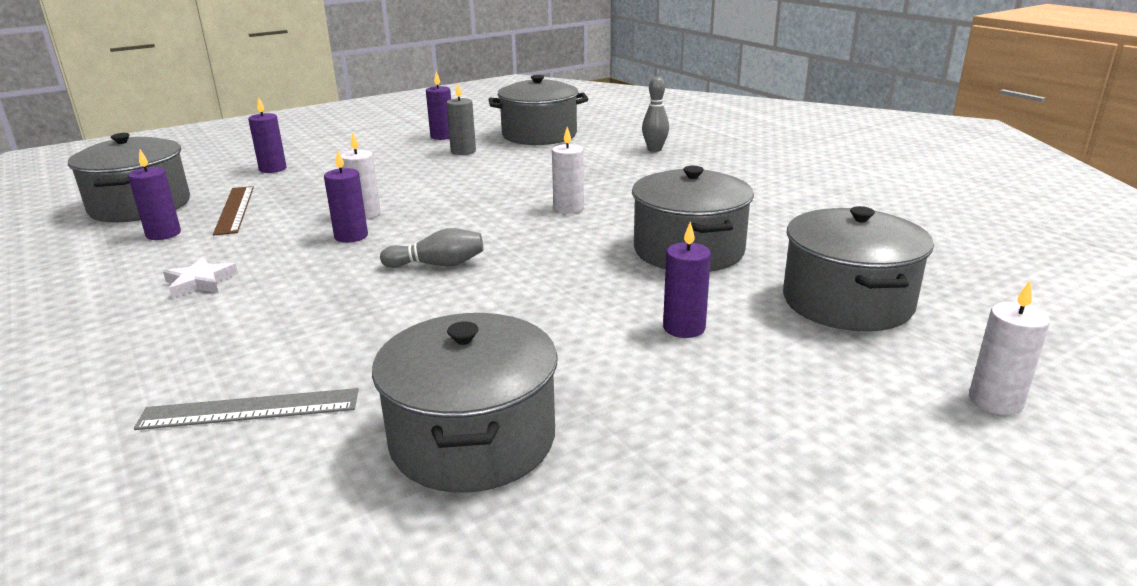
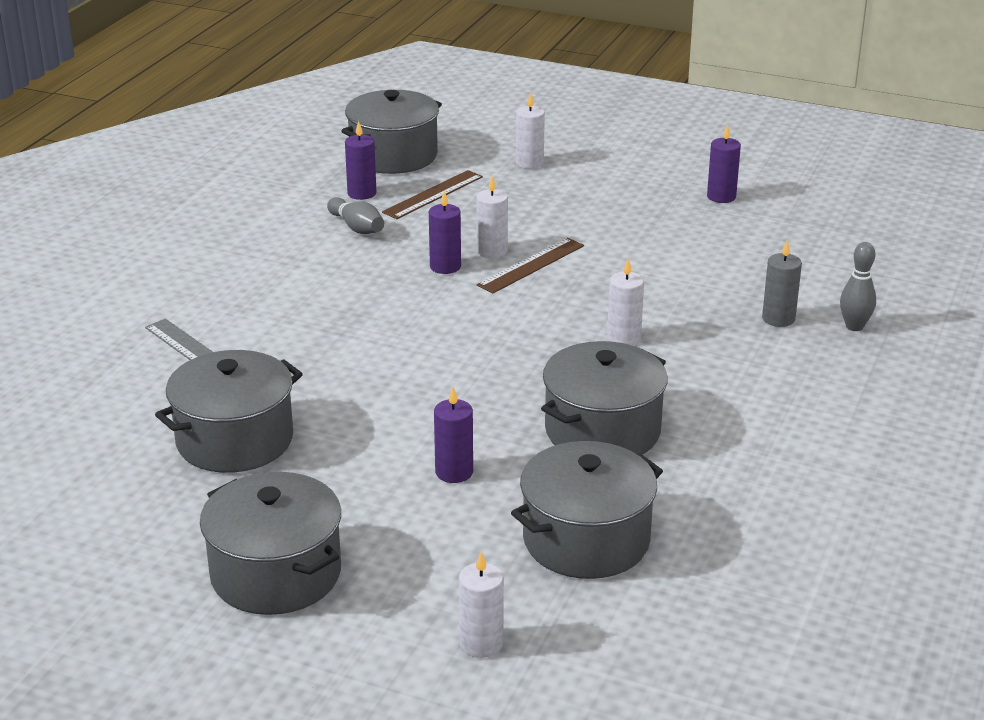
camera: 55 degrees right, 5 degrees up
white star [163,257,238,298] -> none
purple candle [248,97,287,173] -> white candle [516,93,545,169]
grey bowling pin [380,228,484,268] -> grey bowling pin moved to [327,197,384,234]
grey candle [446,83,476,155] -> grey candle moved to [762,240,802,327]
grey pot [488,75,588,145] -> grey pot moved to [200,472,341,615]
none -> brown ruler [477,238,584,293]

